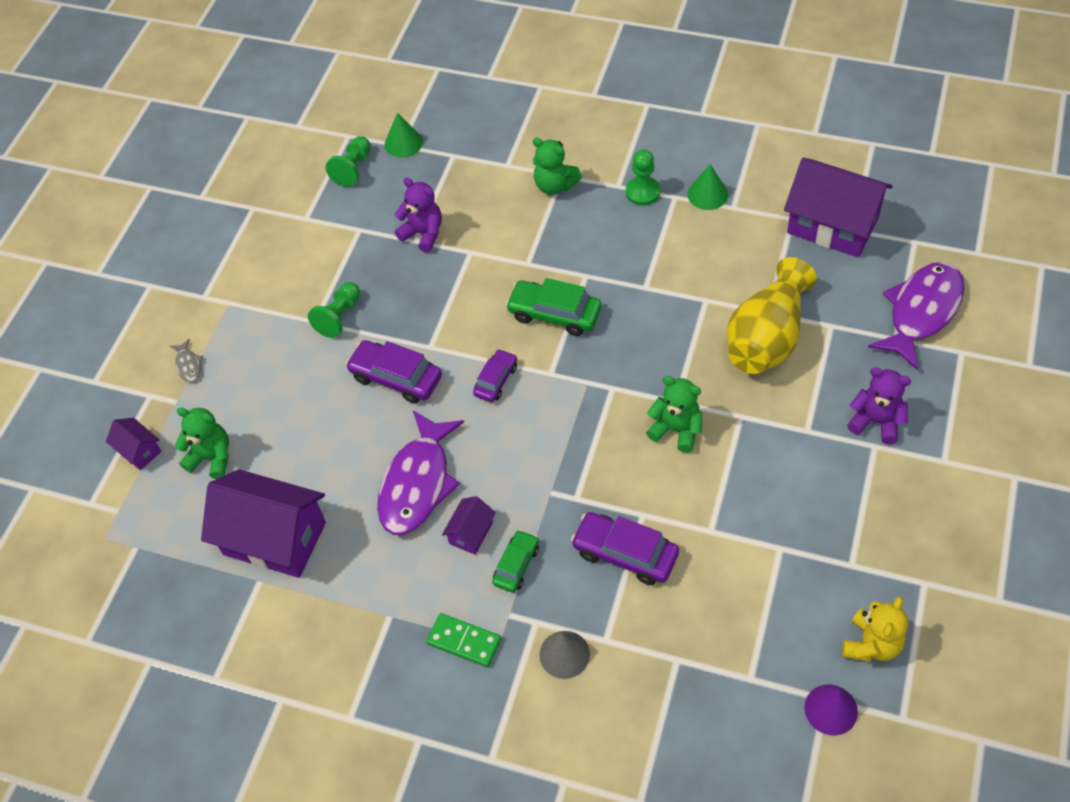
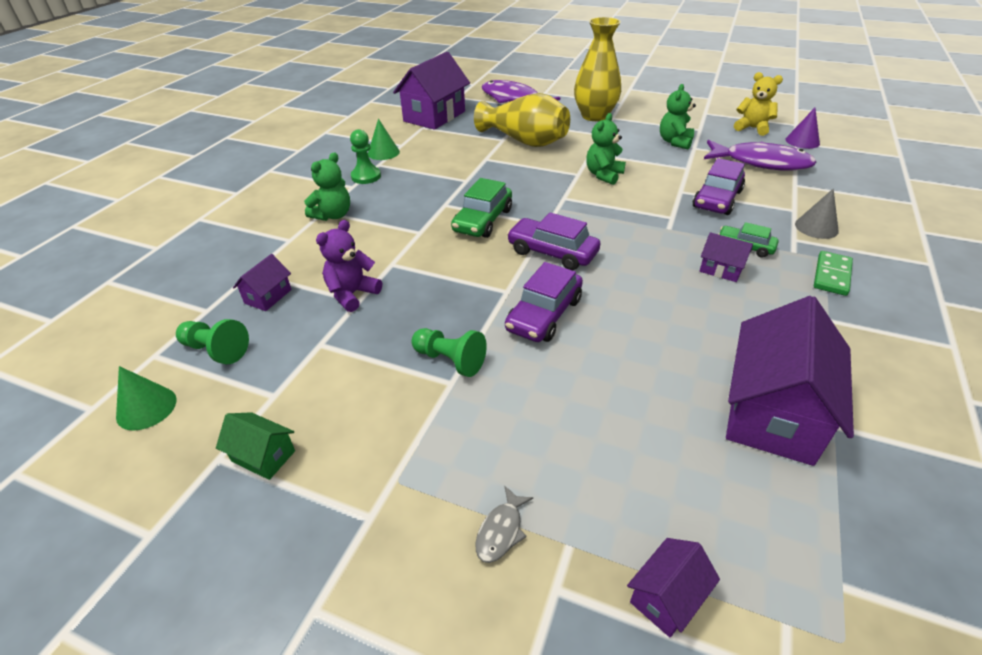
camera: 90 degrees left, 15 degrees down
grey fish [170,339,203,382] -> grey fish turned 135 degrees clockwise [475,486,533,563]
green teddy bear [175,407,229,479] -> green teddy bear moved to [660,84,696,150]
purple fish [377,410,464,535] -> purple fish moved to [704,140,816,171]
green cone [385,113,423,158] -> green cone moved to [116,366,177,431]
purple car [473,349,517,402] -> purple car [507,212,601,270], size x1.61
purple teddy bear [847,367,911,444] -> yellow vase [574,17,621,121]
none -> green house [216,412,295,480]
none -> purple house [233,254,292,311]

